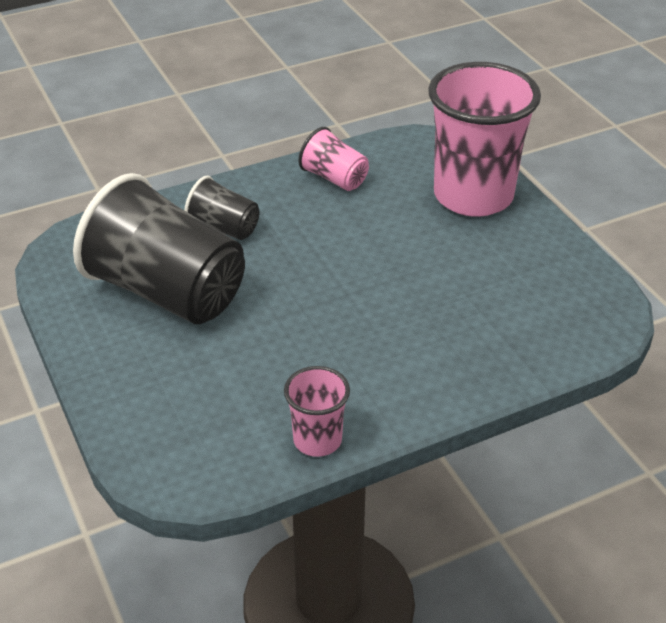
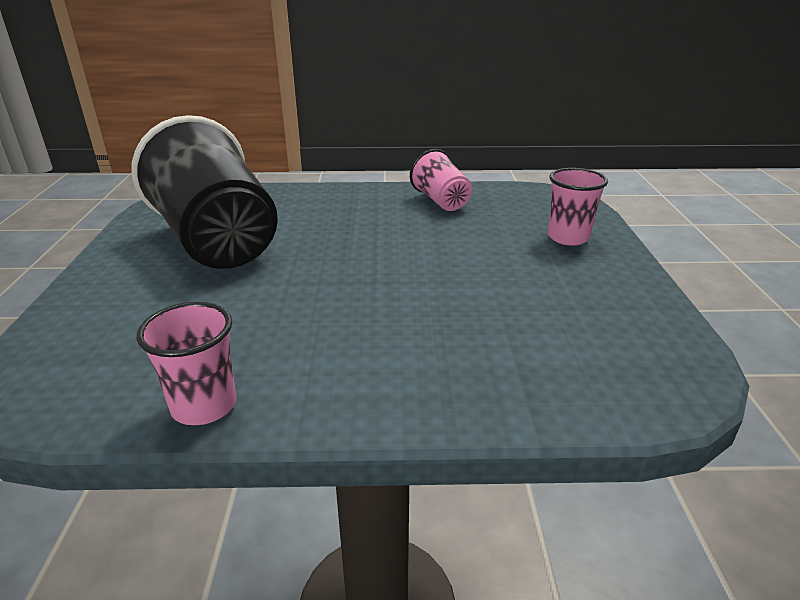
camera: 25 degrees right, 10 degrees down
black cup [184,176,260,240] -> none
pink cup [428,62,541,217] -> pink cup [548,168,608,246], size x0.48

